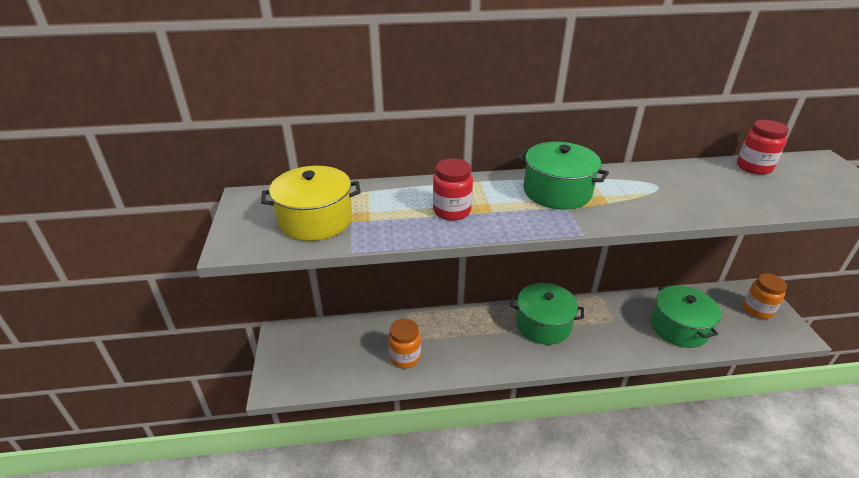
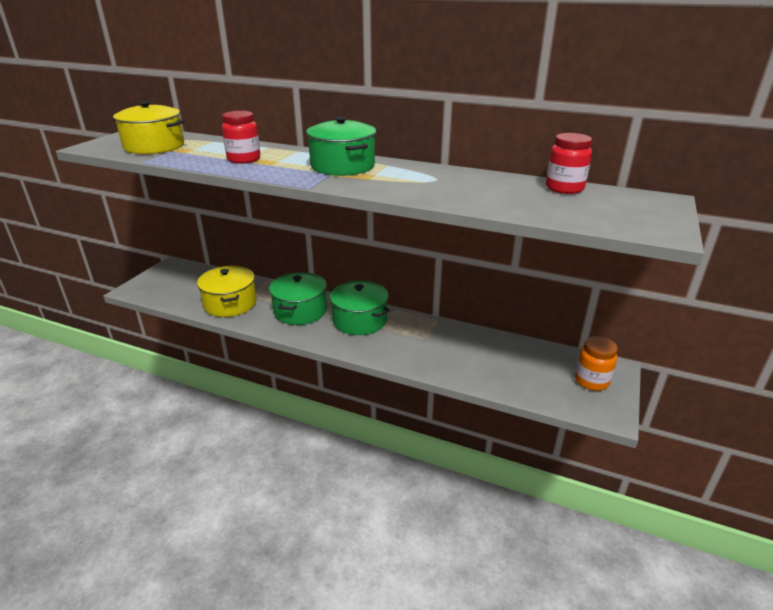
camera: 30 degrees right, 5 degrees down
orange jar [388,318,421,368] -> yellow pot [197,266,257,317]
green pot [651,285,721,348] -> green pot moved to [269,272,327,325]

